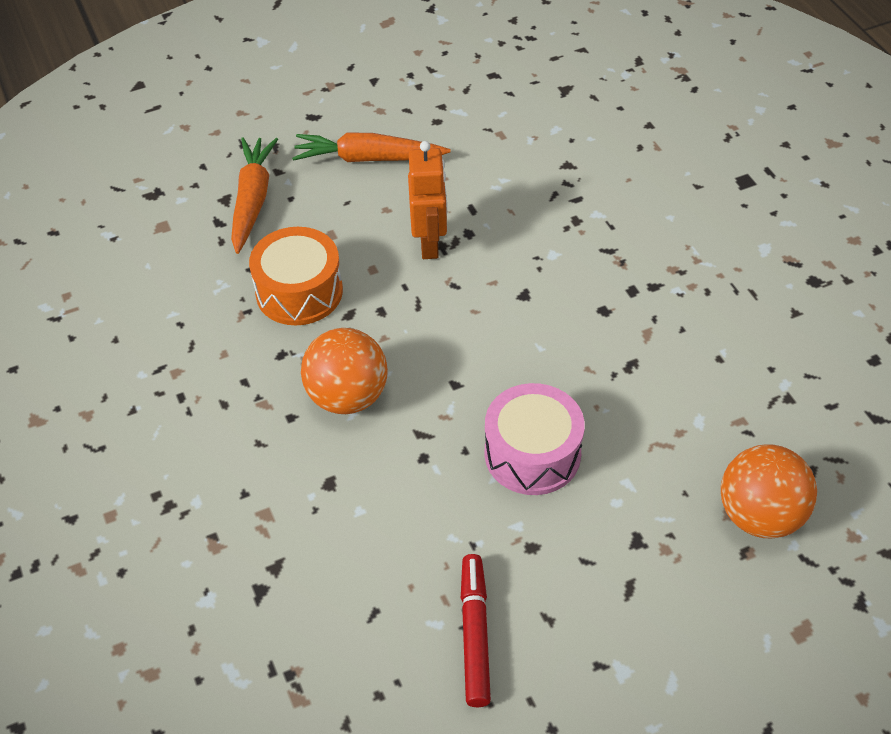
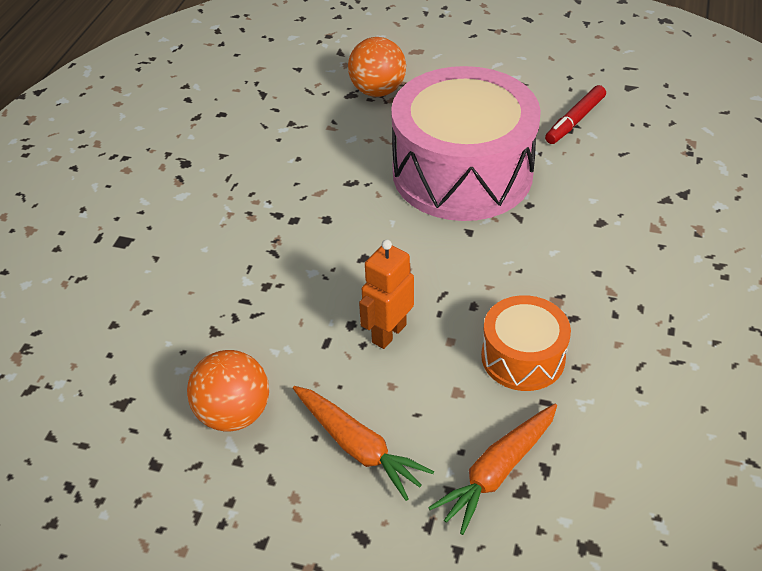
camera: 140 degrees left, 5 degrees down
orange ball [301,328,388,414] -> orange ball moved to [187,350,269,431]
pink drum [485,383,585,495] -> pink drum [391,66,541,221], size x2.02

